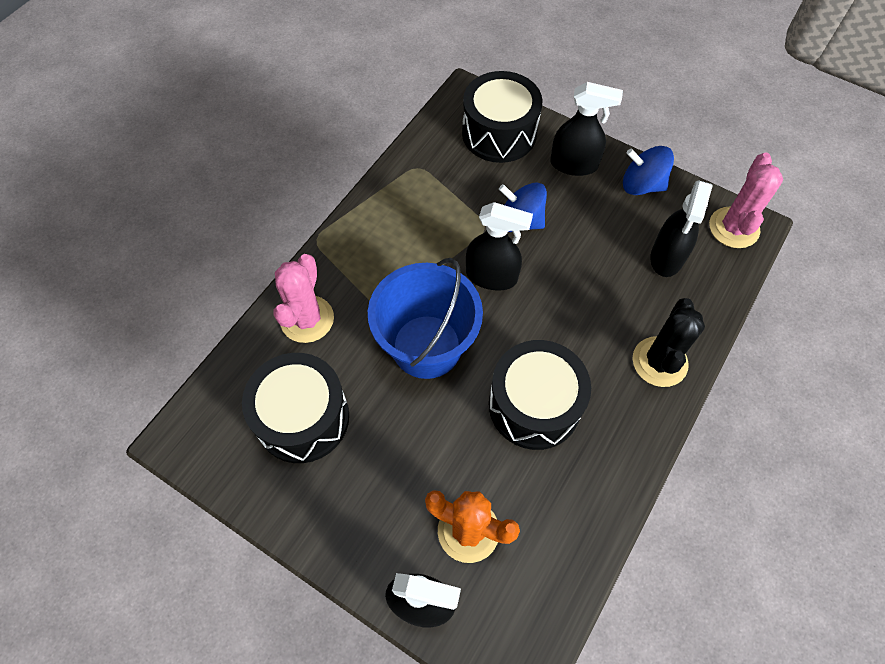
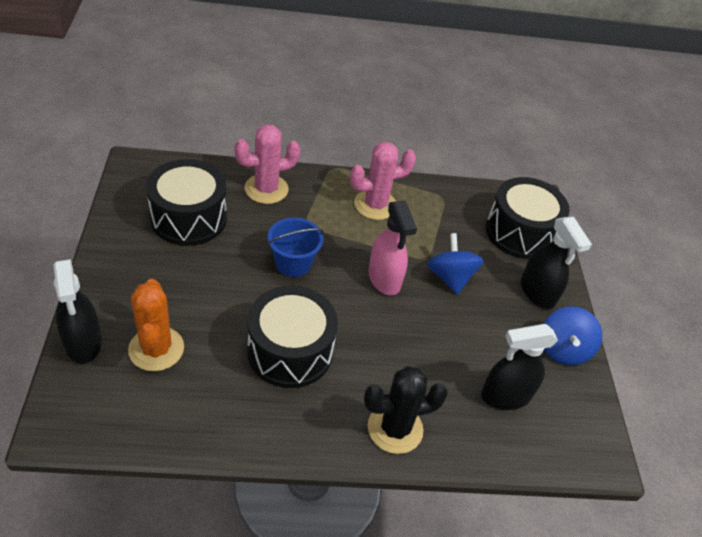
camera: 50 degrees right, 15 degrees down
blue bucket [368,258,483,379] -> blue bucket [268,218,324,277], size x0.59
black spray bottle [466,202,533,291] -> pink spray bottle [368,201,417,296]
blue spinning top [623,146,674,195] -> blue spinning top turned 150 degrees counterclockwise [544,306,602,365]
pink cactus [709,152,783,248] -> pink cactus moved to [350,142,416,220]

